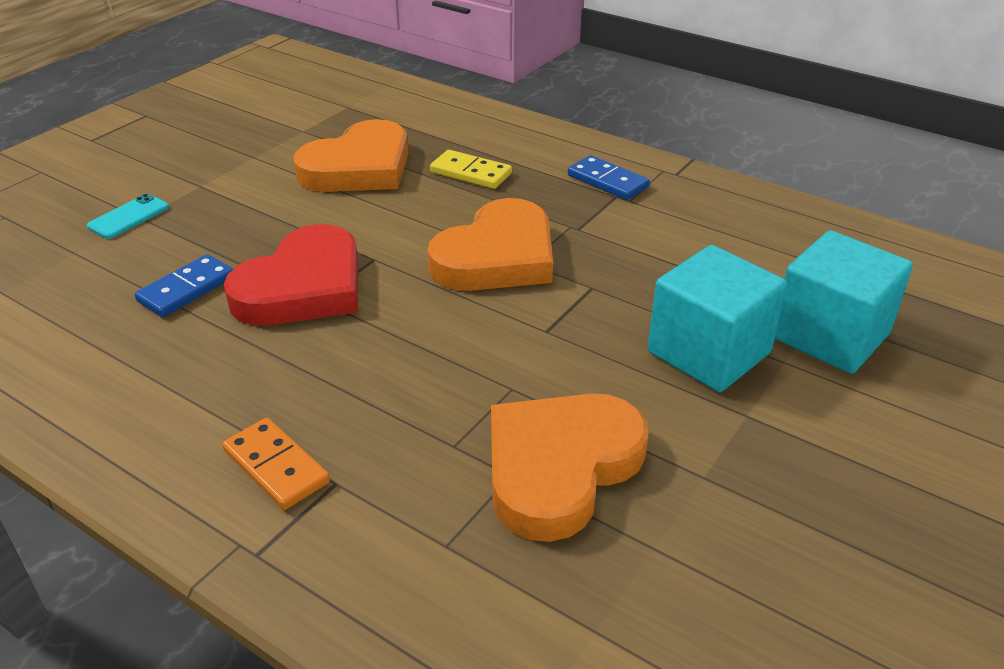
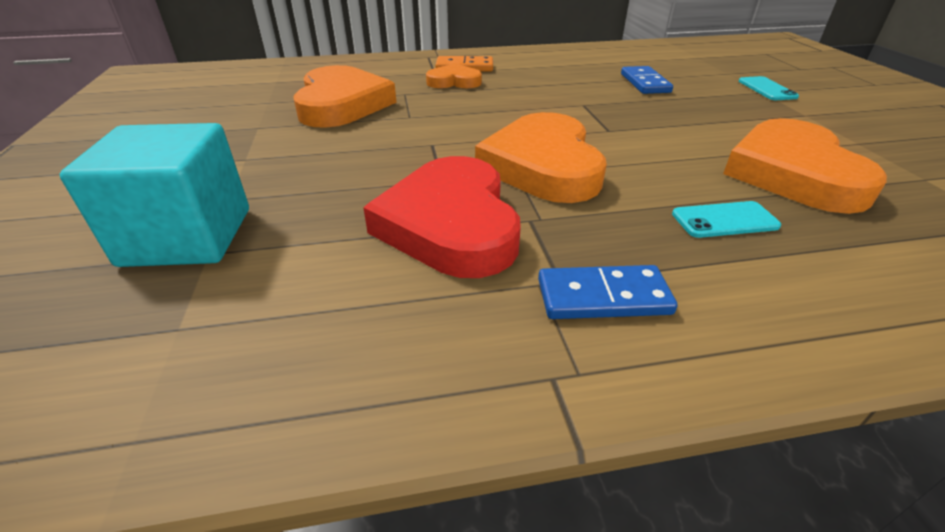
camera: 135 degrees right, 0 degrees up
red heart [224,224,358,326] -> red heart moved to [363,156,521,278]
yellow domino [430,150,512,189] -> turquoise phone [672,201,781,238]
turquoise cube [648,245,787,392] -> none
none -> orange heart [426,63,482,88]

